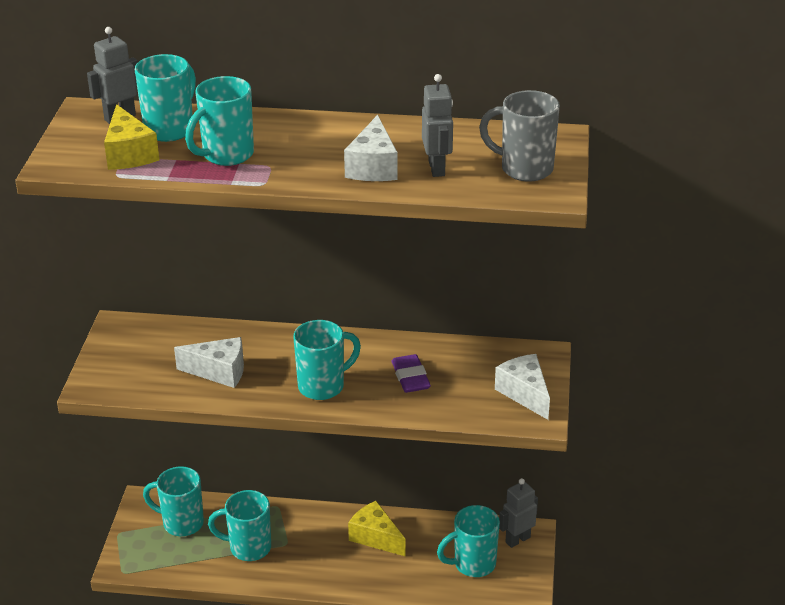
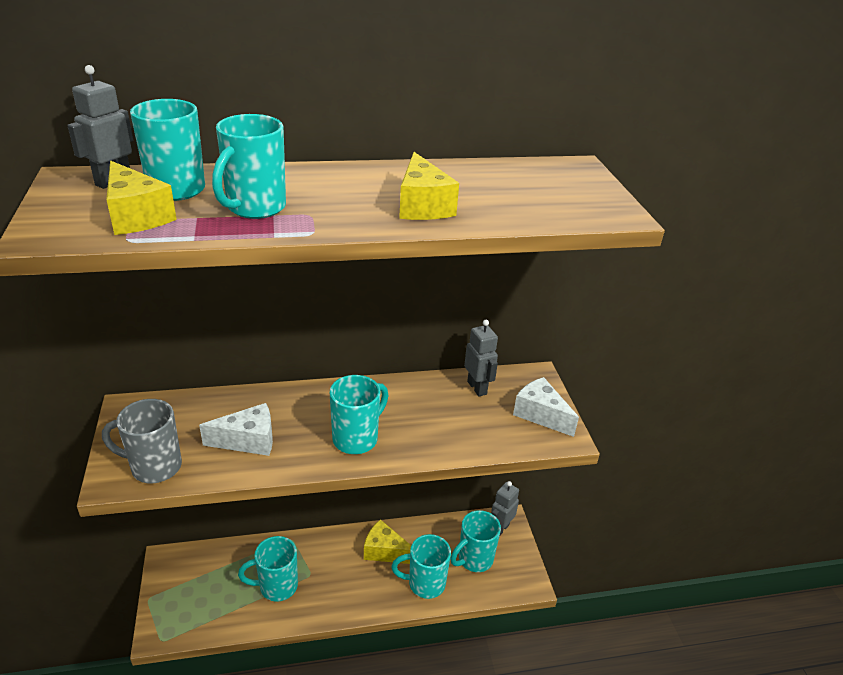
camera: 20 degrees left, 0 degrees up
turquoise mug [143,466,204,536] -> turquoise mug moved to [391,534,451,599]
white cheese [344,115,398,181] -> yellow cheese [399,152,459,220]
purple eraser [392,354,431,393] -> none
grey robot [422,74,453,177] -> grey robot moved to [464,320,498,397]
grey mug [479,90,560,182] -> grey mug moved to [102,399,182,483]

